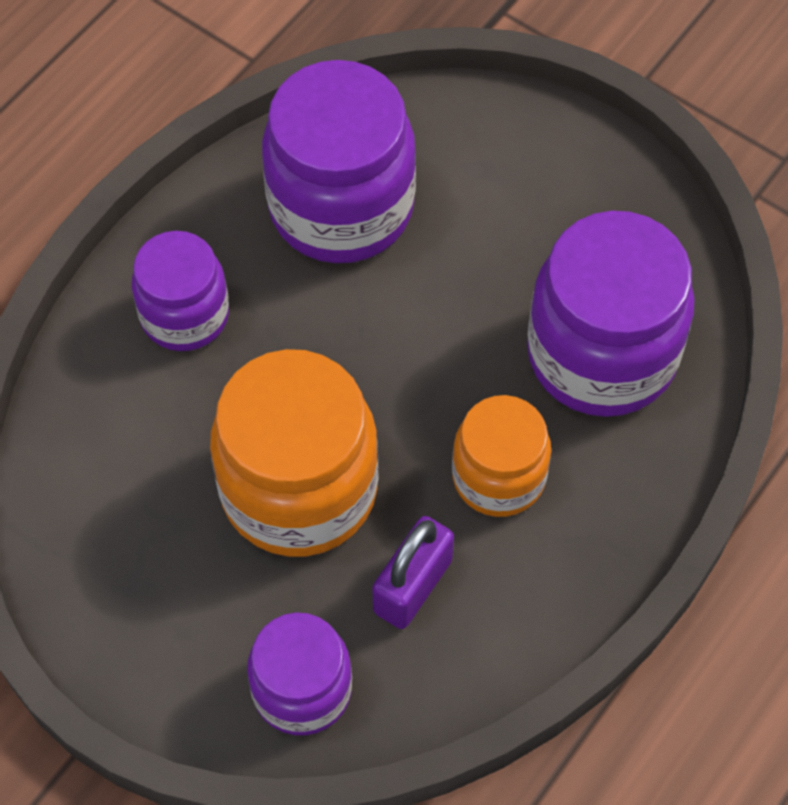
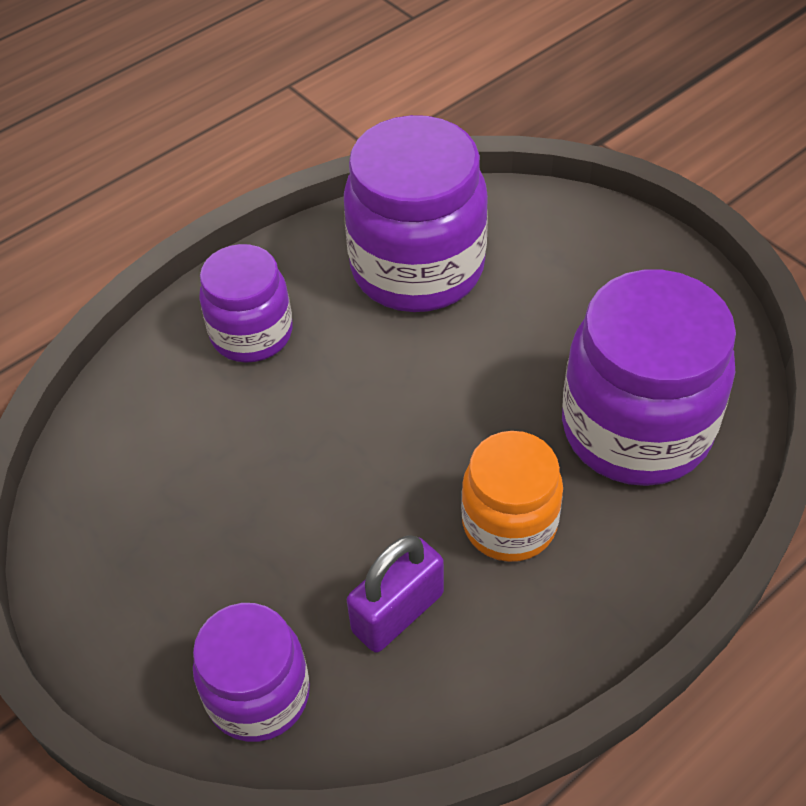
camera: 15 degrees right, 10 degrees down
orange jar [210,349,378,557] -> none

